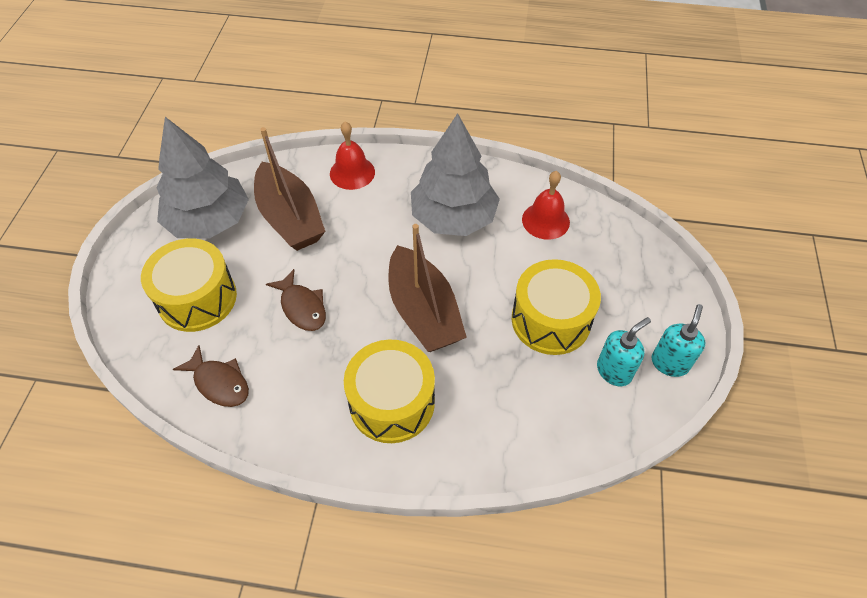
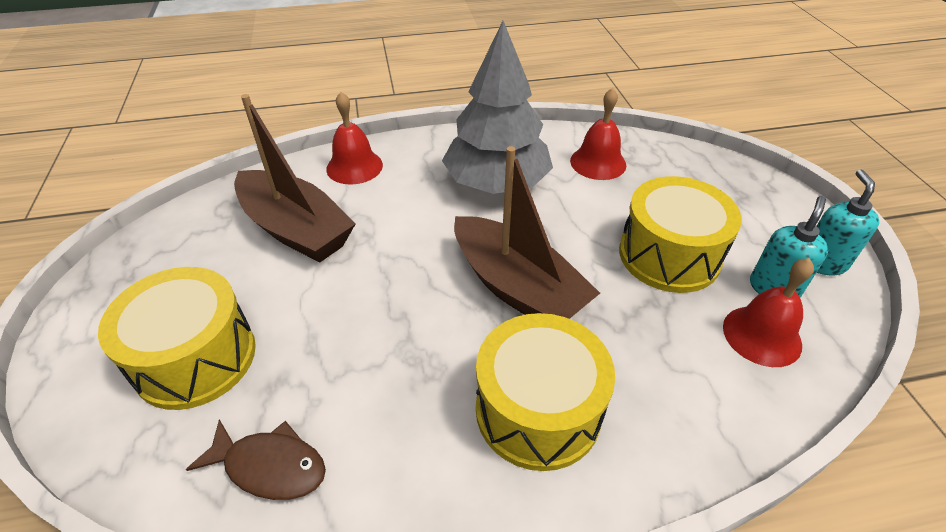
camera: 20 degrees left, 10 degrees down
grey tree [156,117,249,239] -> none
brown fish [266,269,326,331] -> none
none -> red bell [723,258,814,367]

